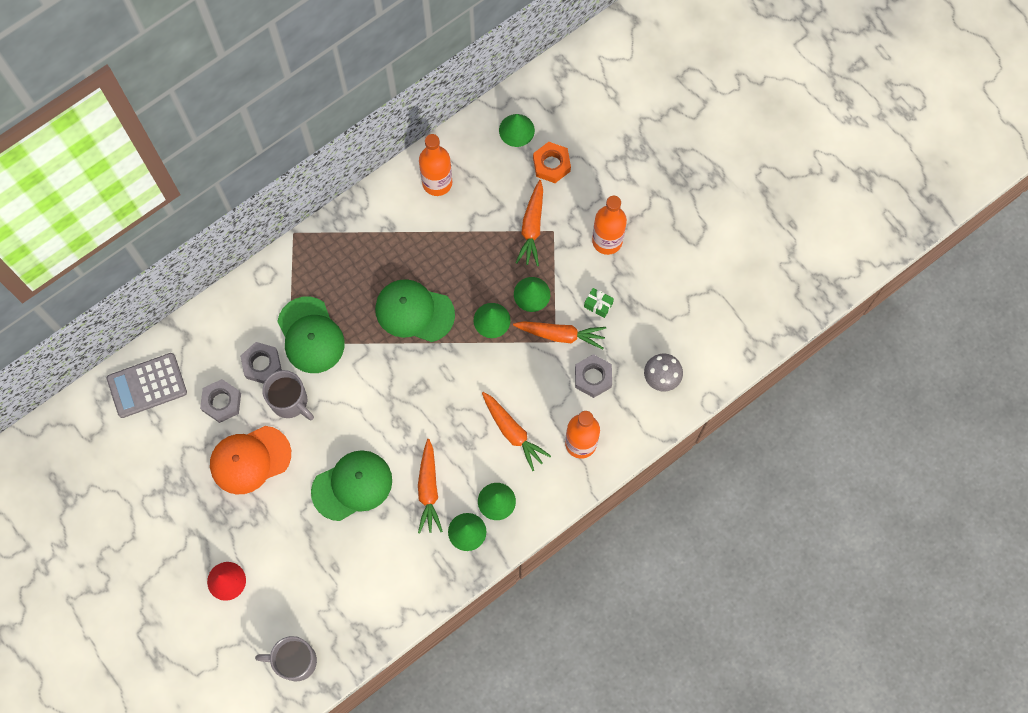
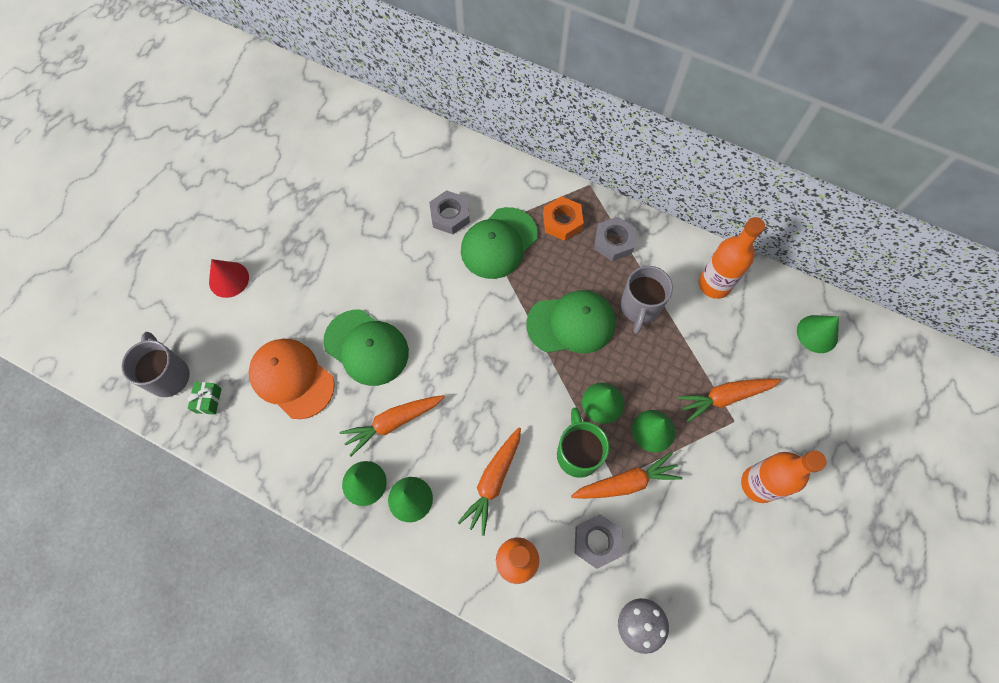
camera: 65 degrees right, 5 degrees down
grey calculator [107,353,187,418] -> none
grey nut [200,379,241,423] -> grey nut moved to [594,217,636,261]
orange cap [210,426,291,494] -> orange cap moved to [249,339,335,419]
grey mug [262,370,314,420] -> grey mug moved to [621,266,673,334]
green cap [375,279,455,342] -> green cap turned 90 degrees clockwise [526,290,615,353]
orange carrot [513,321,606,349] -> orange carrot turned 90 degrees counterclockwise [571,452,683,499]
orange nut [533,142,571,183] -> orange nut moved to [543,196,584,241]
green gift [584,288,614,318] -> green gift moved to [188,382,222,415]
none -> green mug [557,407,609,478]

